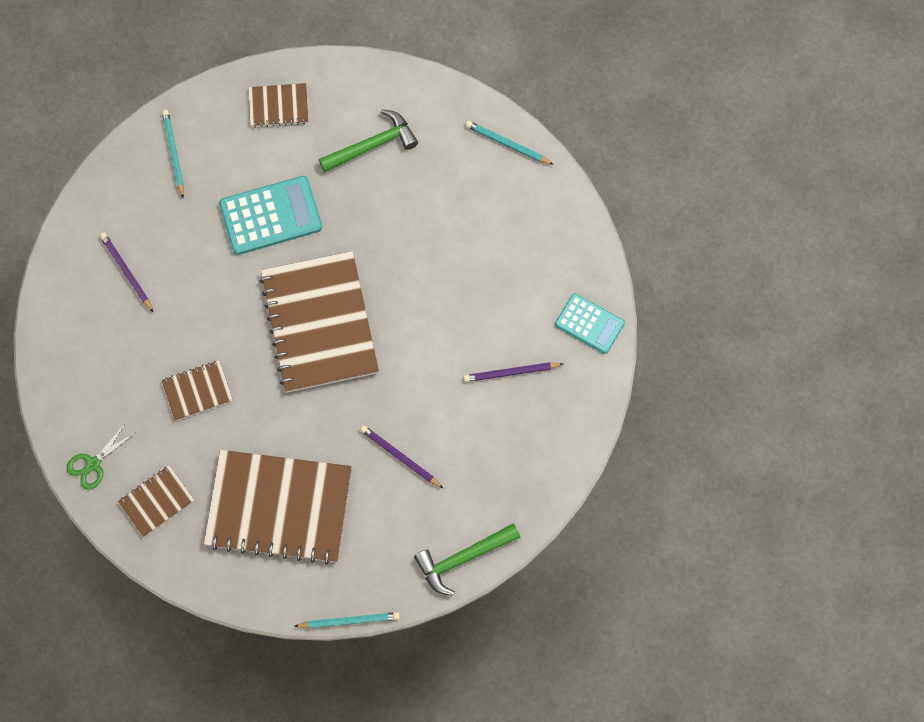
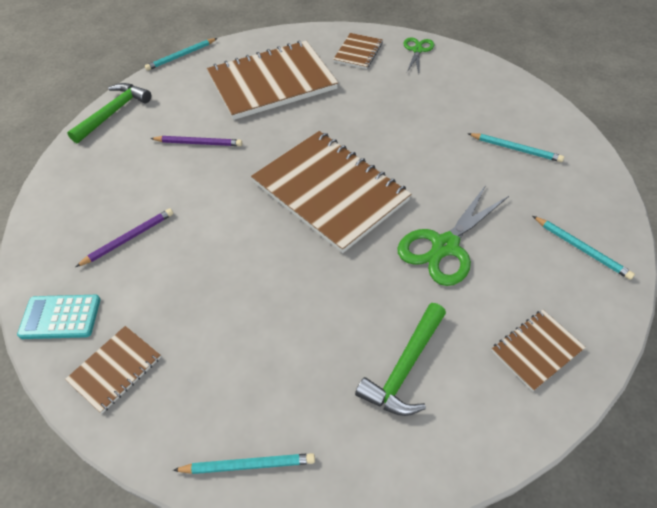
camera: 150 degrees right, 20 degrees down
purple pencil [100,233,154,313] -> turquoise pencil [467,133,564,162]
brown notebook [161,360,233,421] -> brown notebook moved to [65,326,161,413]
turquoise calculator [219,176,322,255] -> green scissors [397,185,509,286]

